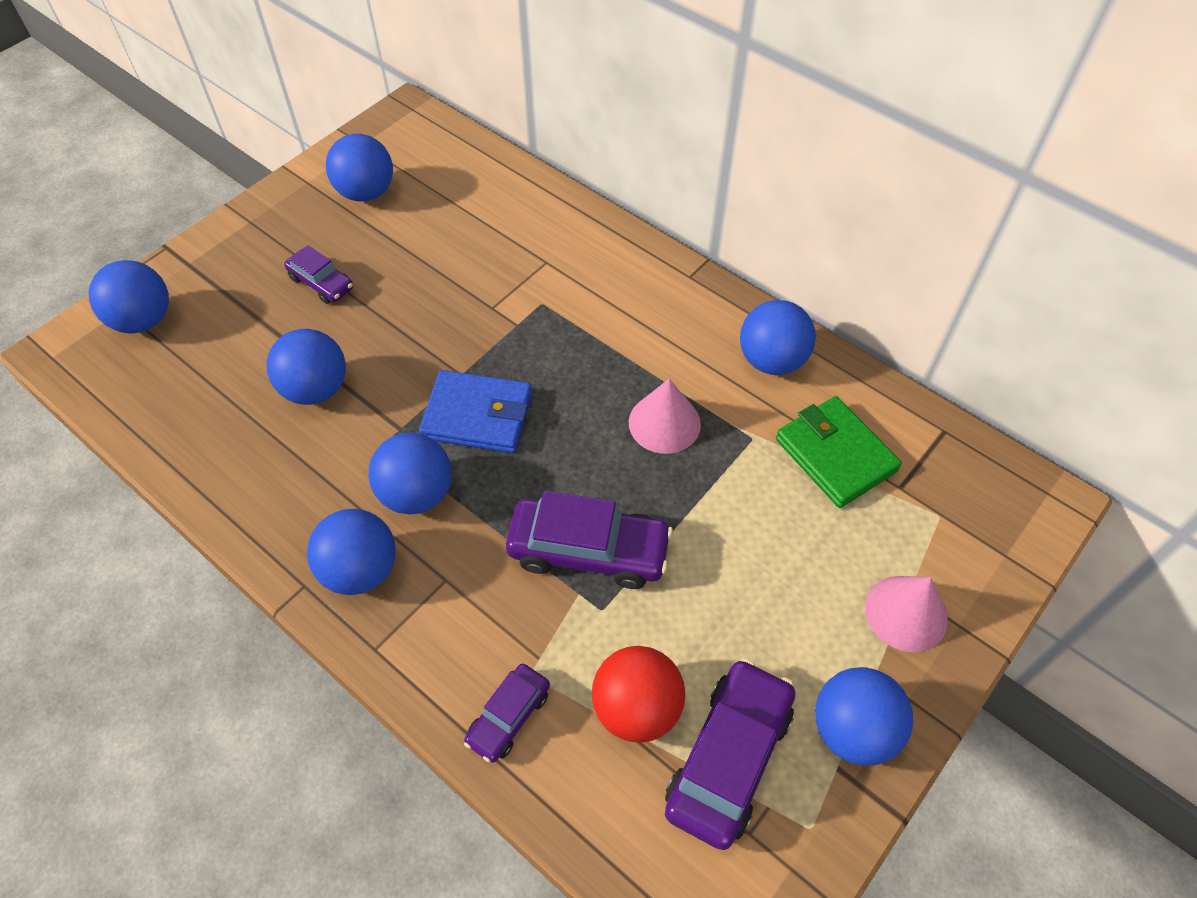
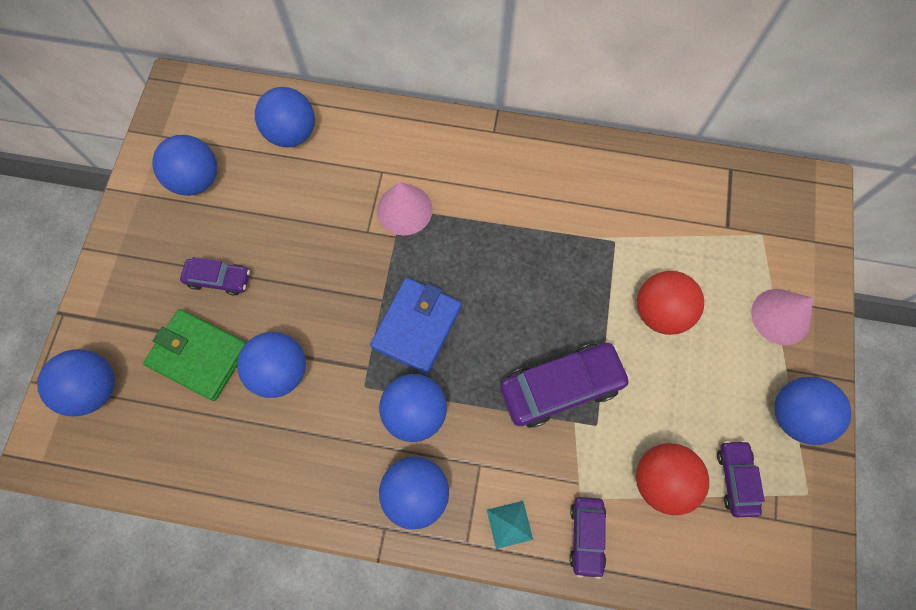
camera: 30 degrees left, 15 degrees up
blue wallet [419,370,532,453] -> blue wallet turned 45 degrees counterclockwise [370,278,462,374]
pink cone [629,379,701,454] -> pink cone moved to [377,182,433,235]
purple car [665,658,795,850] -> purple car [717,440,765,517], size x0.57
blue ball [740,300,816,375] -> blue ball moved to [255,87,315,147]
green wallet [776,396,902,508] -> green wallet moved to [143,309,246,401]
none -> turquoise pyramid [487,501,533,549]
none -> red ball [637,271,704,335]

